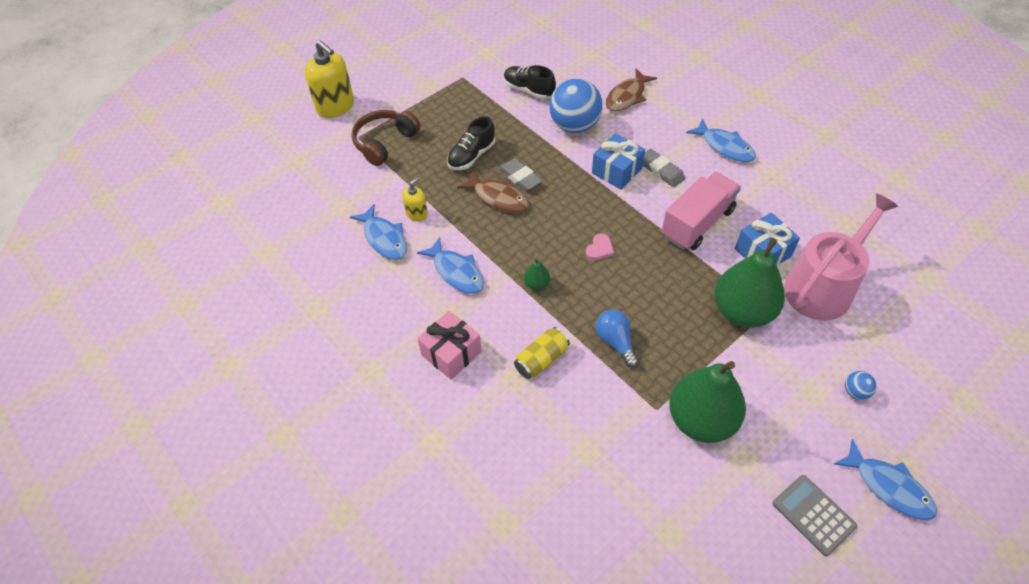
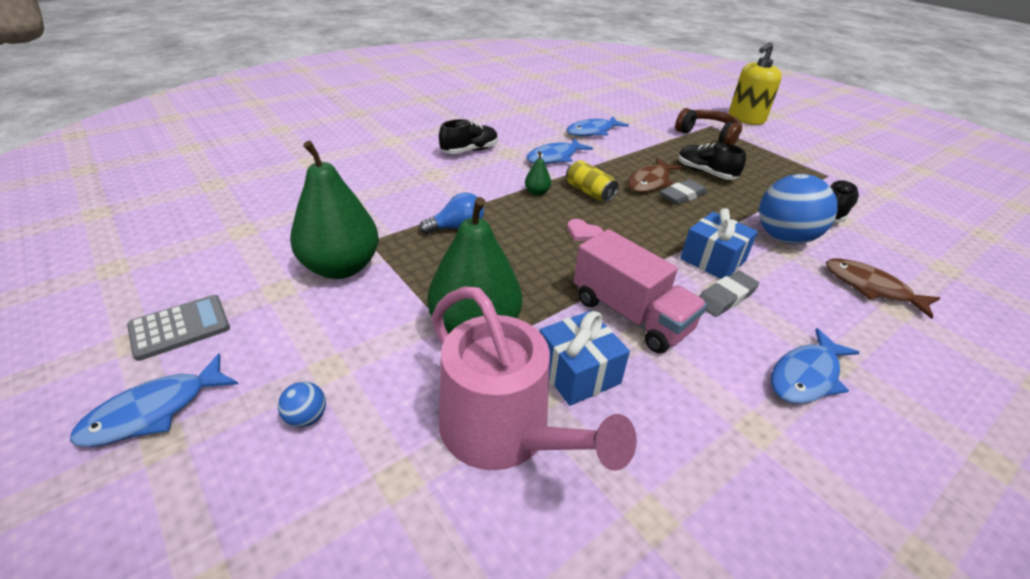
camera: 90 degrees right, 15 degrees down
yellow soap dispenser [402,176,428,222] -> none
pink gift [417,311,482,380] -> black shoe [439,119,498,154]
yellow can [514,327,570,379] -> yellow can moved to [566,160,618,202]

